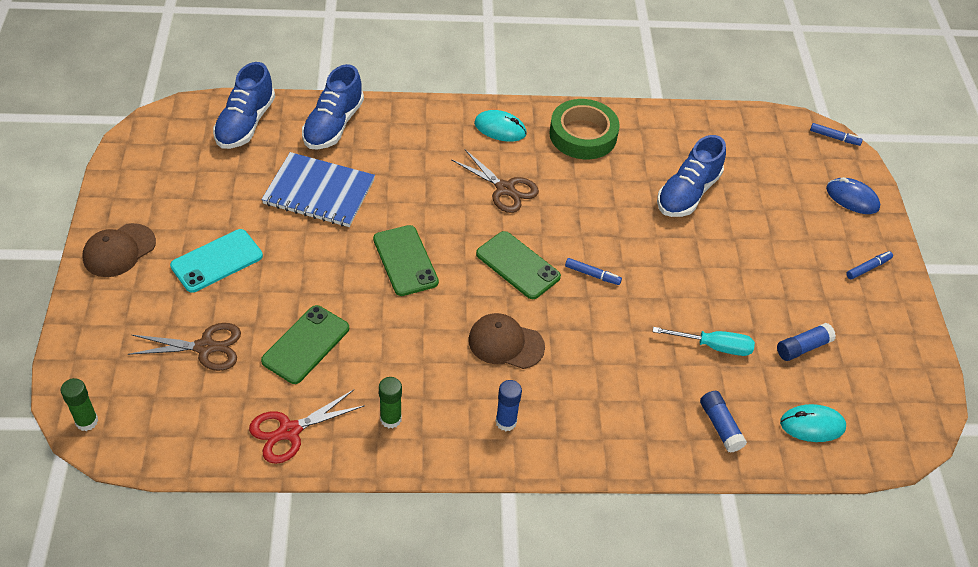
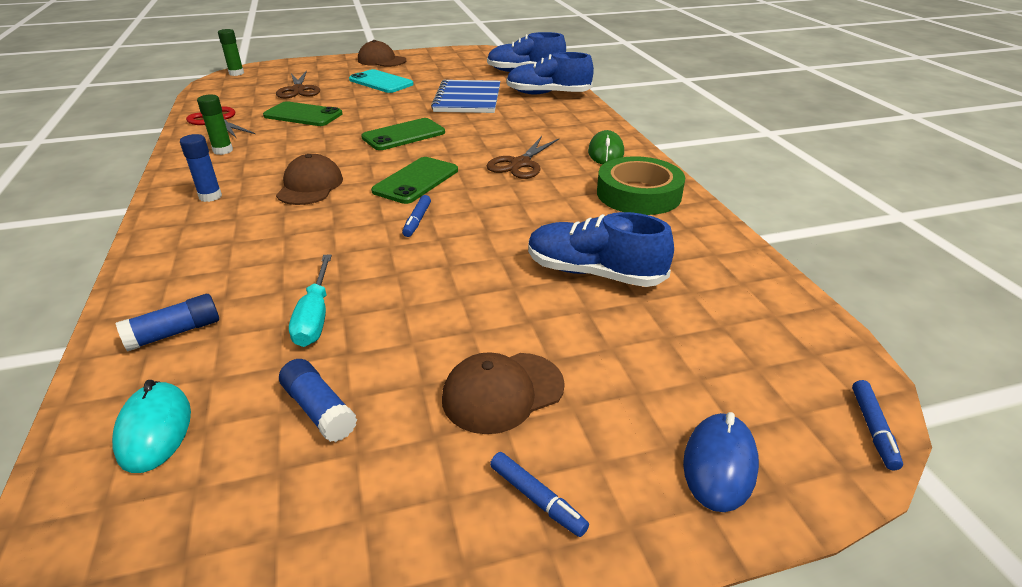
camera: 80 degrees right, 15 degrees down
turquoise mouse [474,110,527,142] -> green mouse [588,130,624,164]
none -> brown cap [442,352,565,434]

